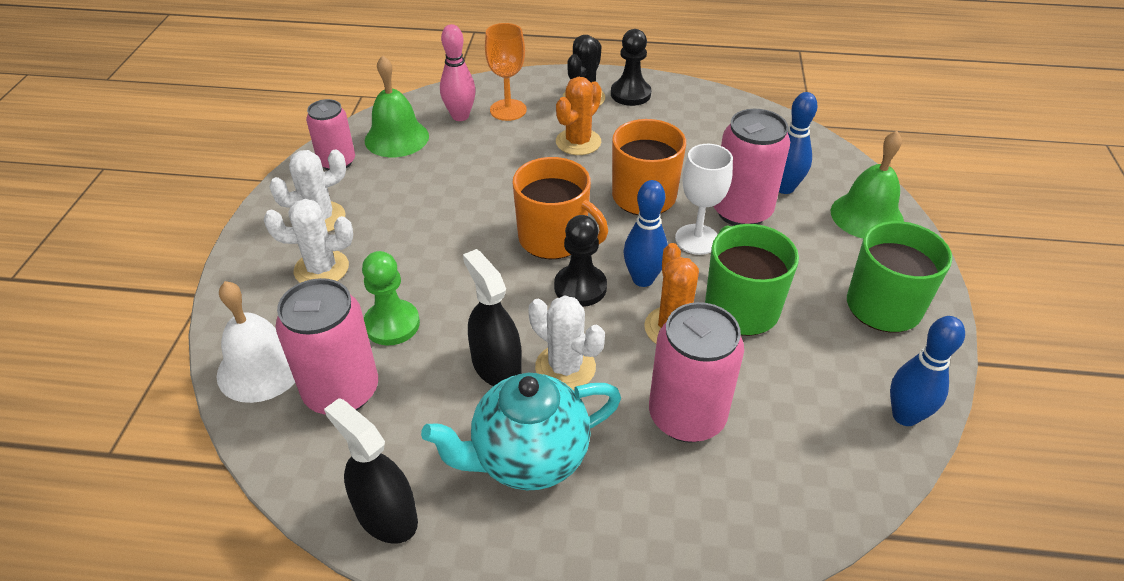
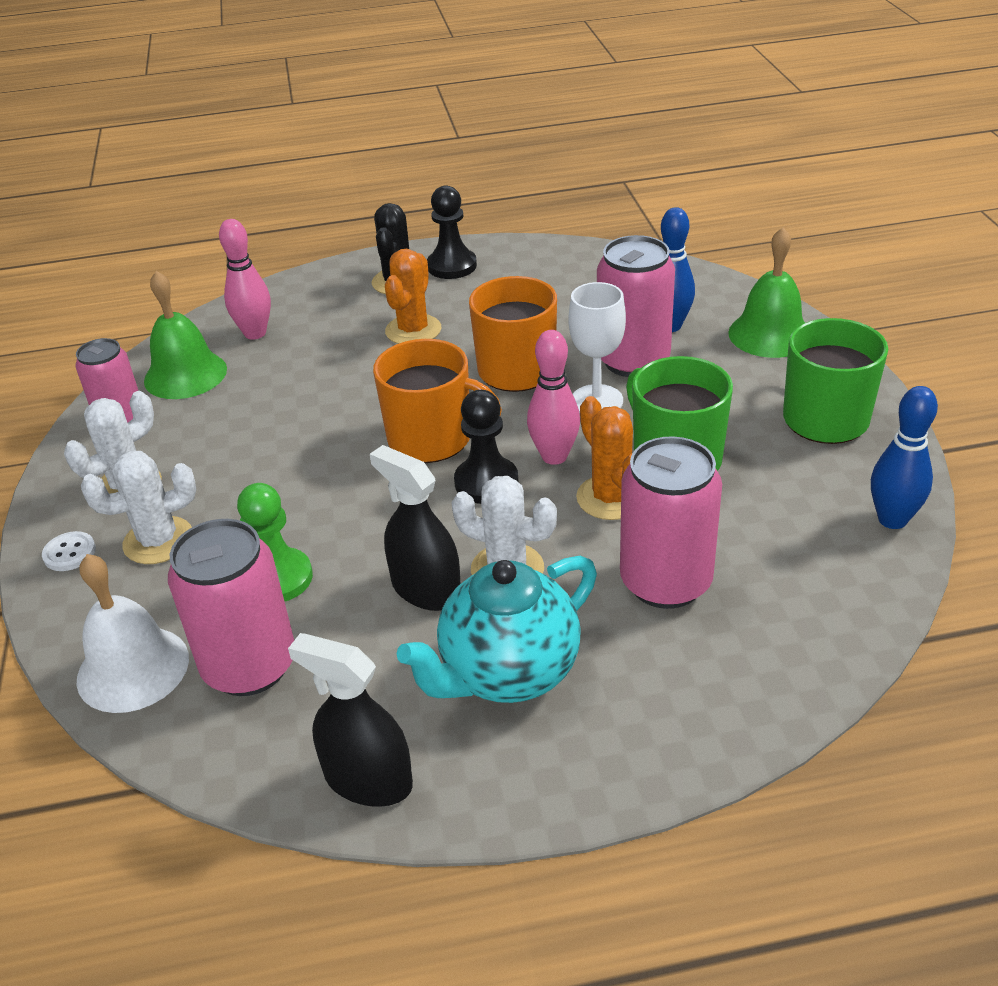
camera: 15 degrees left, 5 degrees down
orange goblet [485,23,527,121] -> none
blue bowling pin [623,180,668,287] -> pink bowling pin [527,330,580,465]
none -> white button [42,531,96,571]

